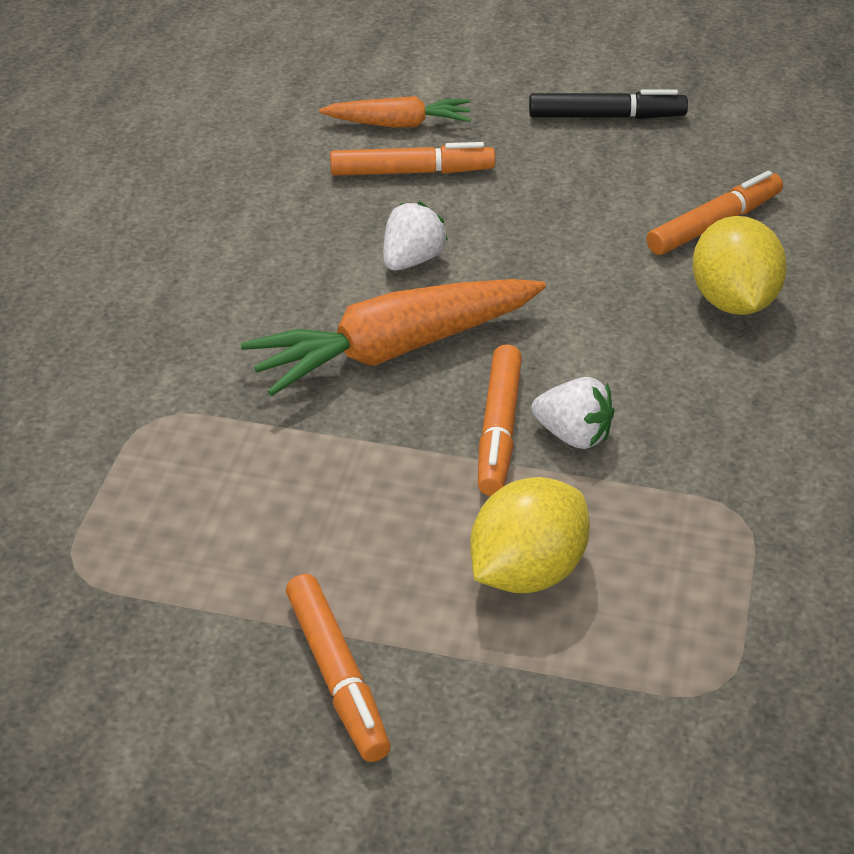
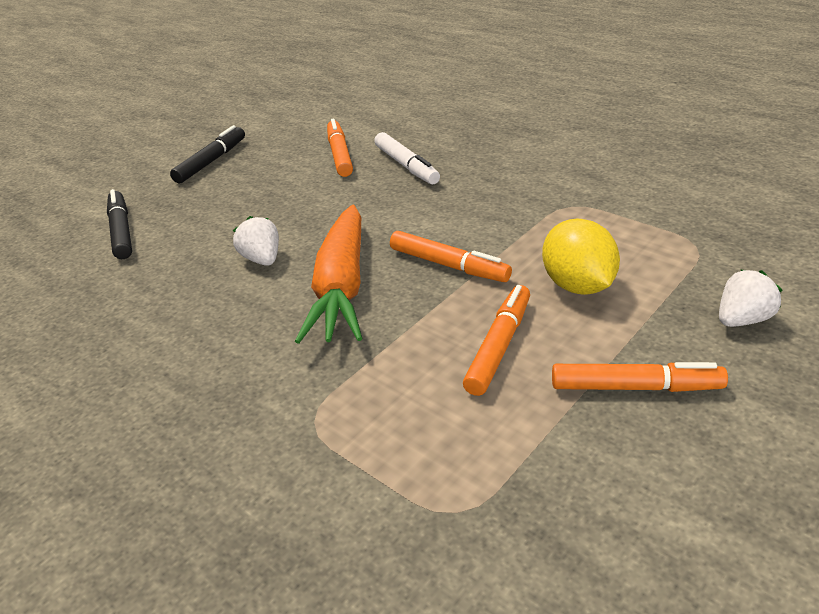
camera: 60 degrees left, 5 degrees down
orange carrot [319,96,471,127] -> black marker [107,189,132,259]
orange marker [330,142,495,176] -> orange marker moved to [463,285,530,396]
white strawberry [532,377,614,449] -> white strawberry moved to [719,269,782,327]
yellow lemon [692,216,787,315] -> white marker [374,132,440,184]

